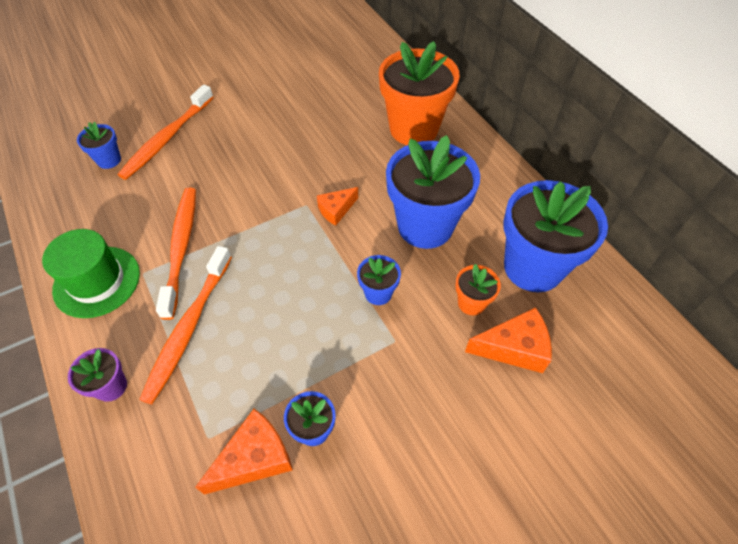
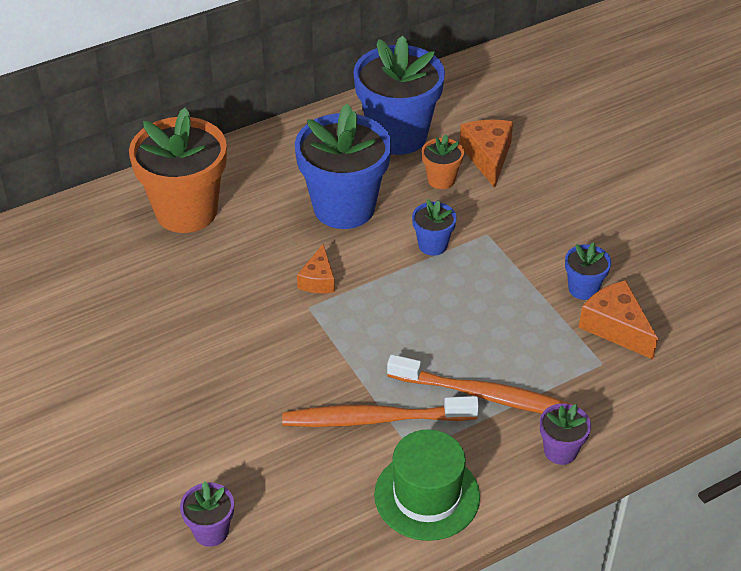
camera: 90 degrees left, 10 degrees down
blue flower pot [77,122,121,169] -> purple flower pot [180,481,234,547]
orange toothbrush [118,85,214,180] -> none
orange cheese [317,187,358,226] -> orange cheese turned 45 degrees clockwise [297,244,335,293]

